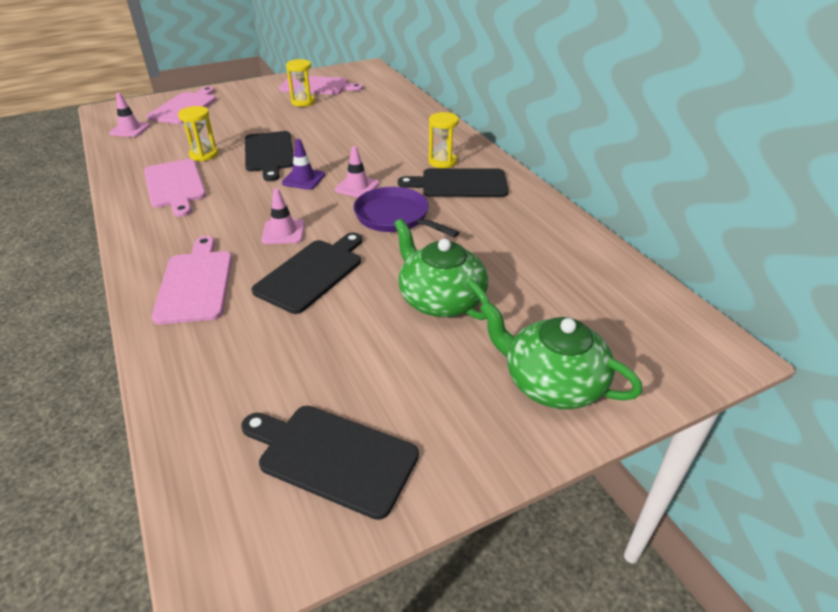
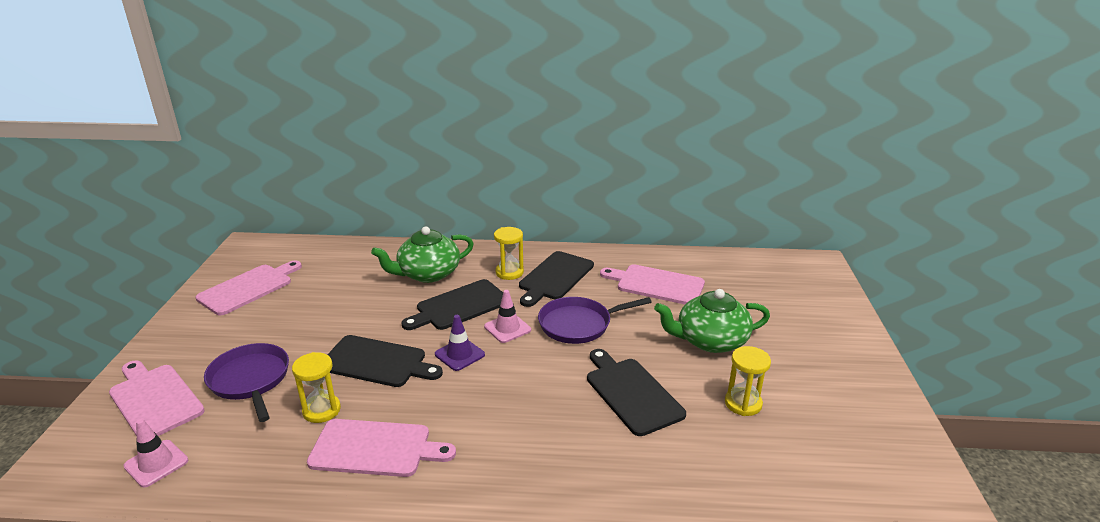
camera: 60 degrees left, 10 degrees down
pink cutting board [152,236,232,324] -> pink cutting board moved to [600,264,705,304]
black cutting board [241,406,419,520] -> black cutting board moved to [401,279,503,330]
pink traffic cone [262,188,305,244] -> none
yellow hourglass [286,59,315,107] -> yellow hourglass moved to [725,346,771,416]
green teapot [480,300,643,409] -> green teapot moved to [371,226,474,283]
none -> purple pan [204,343,289,422]

